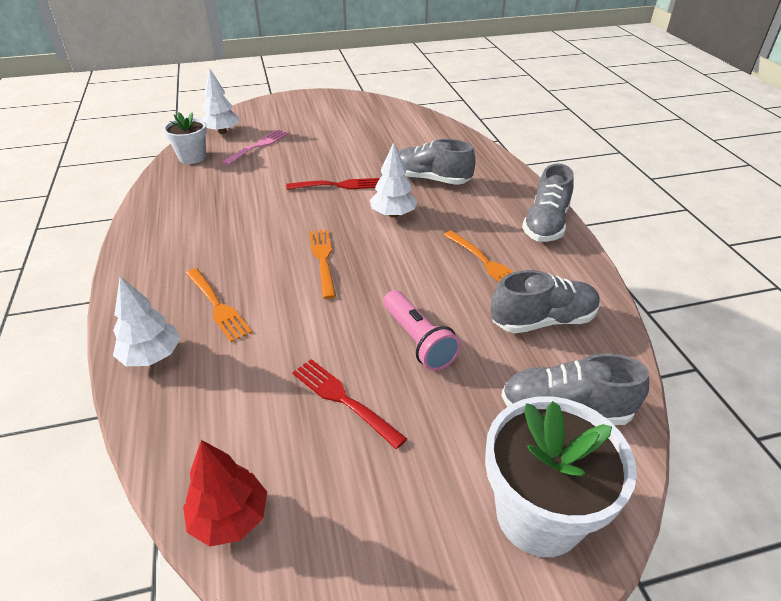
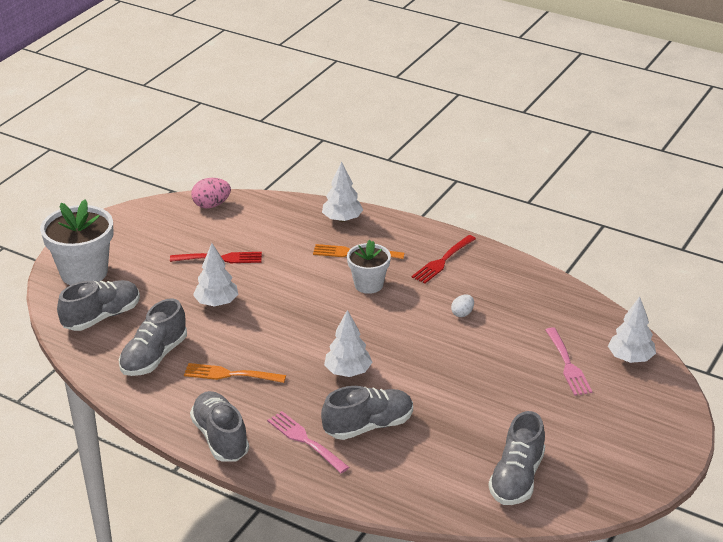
camera: 135 degrees right, 5 degrees down
white flower pot [163,112,207,164] -> white flower pot moved to [347,240,391,294]
red tree [183,440,267,547] -> pink egg [191,178,231,208]
red fork [286,178,379,190] -> red fork moved to [412,235,476,284]
orange fork [309,229,336,299] -> none
pink flashlight [383,290,461,371] -> white tree [193,243,238,307]
none -> pink fork [267,411,349,473]
none -> white egg [451,295,474,317]
none -> grey shoe [488,411,545,505]

